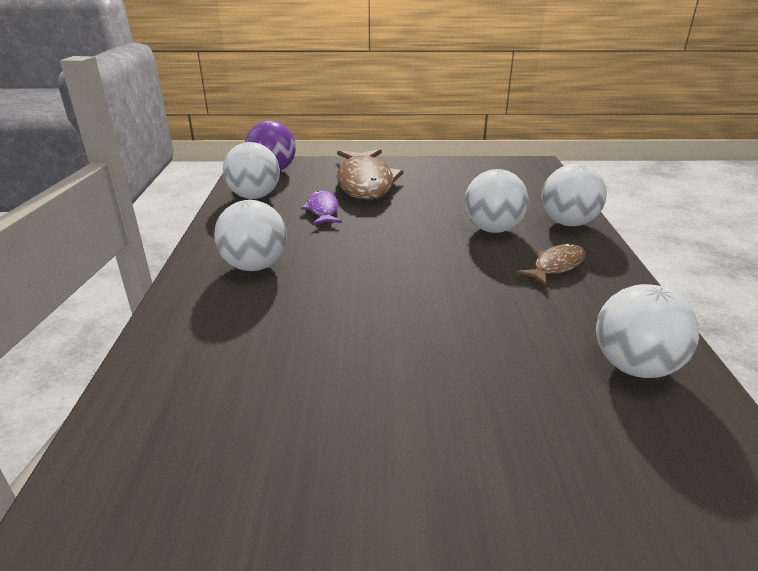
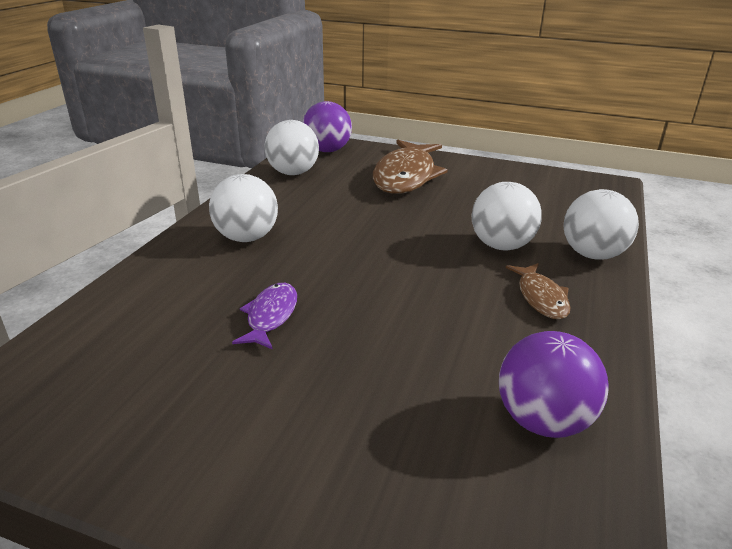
camera: 20 degrees right, 0 degrees up
purple fish [301,191,342,225] -> purple fish moved to [232,283,297,350]
brown fish [516,243,586,286] -> brown fish turned 105 degrees clockwise [506,263,570,320]
white ball [596,284,699,378] -> purple ball [499,331,609,438]

